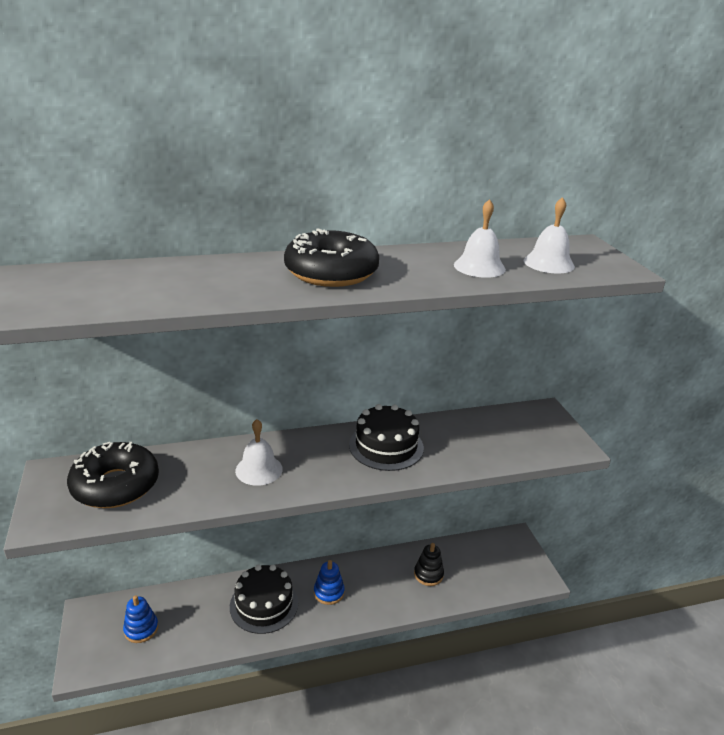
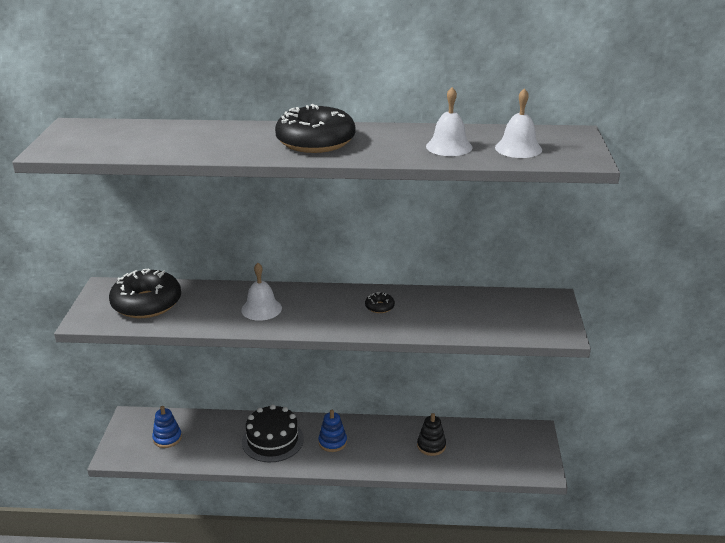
camera: 20 degrees right, 0 degrees up
black cake [349,404,424,471] -> black donut [365,292,395,313]

